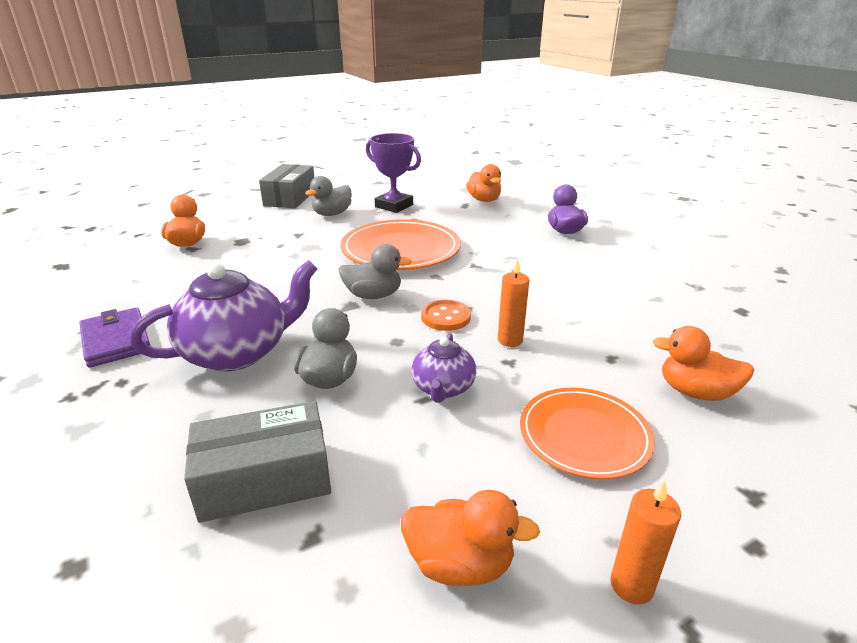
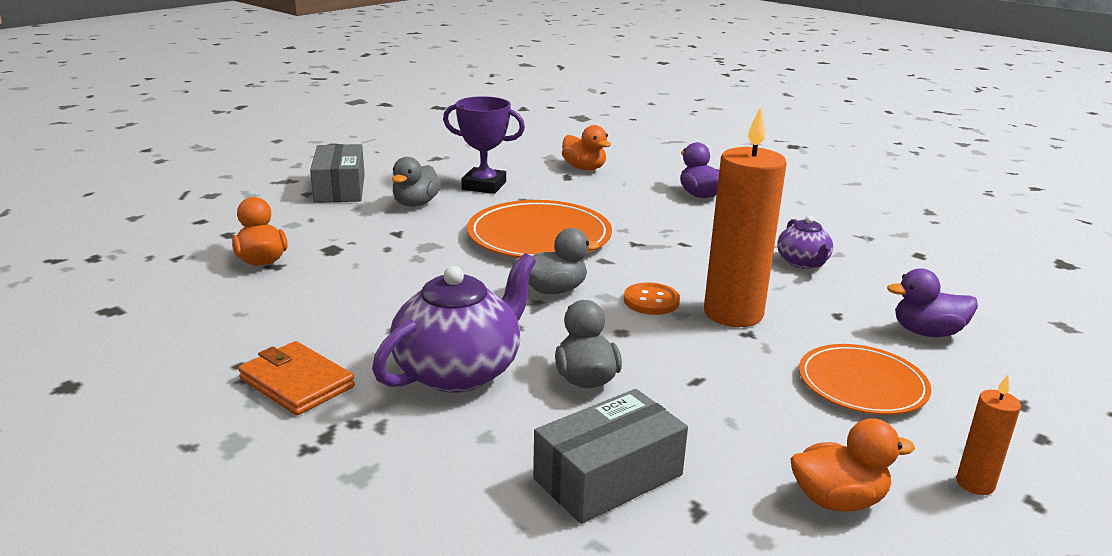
camera: 20 degrees left, 5 degrees down
purple wallet [80,307,151,368] -> orange wallet [238,341,355,416]
purple teapot [411,333,476,403] -> purple teapot moved to [777,216,833,269]
orange candle [498,259,529,347] -> orange candle [704,106,787,327], size x2.18
orange duck [652,326,754,401] -> purple duck [887,269,978,337]

